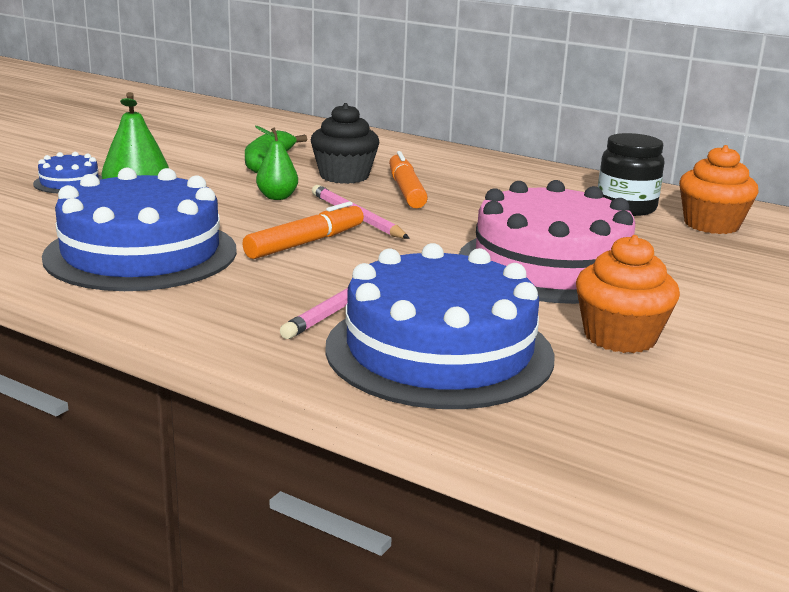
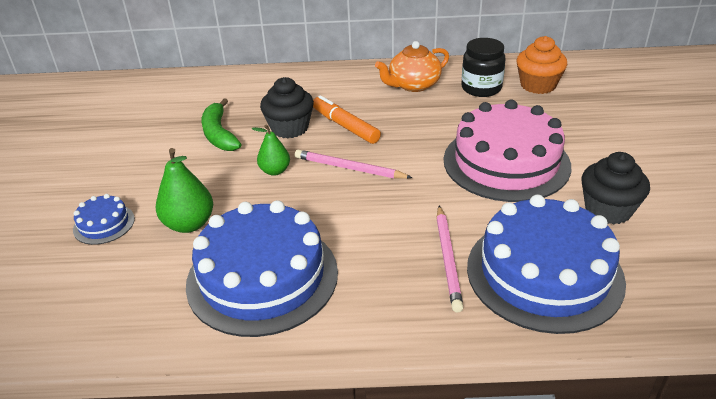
camera: 30 degrees left, 15 degrees up
orange marker [243,201,364,259] -> none
orange cupcake [576,235,680,353] -> black cupcake [582,152,650,225]
none -> orange teapot [375,41,449,92]

